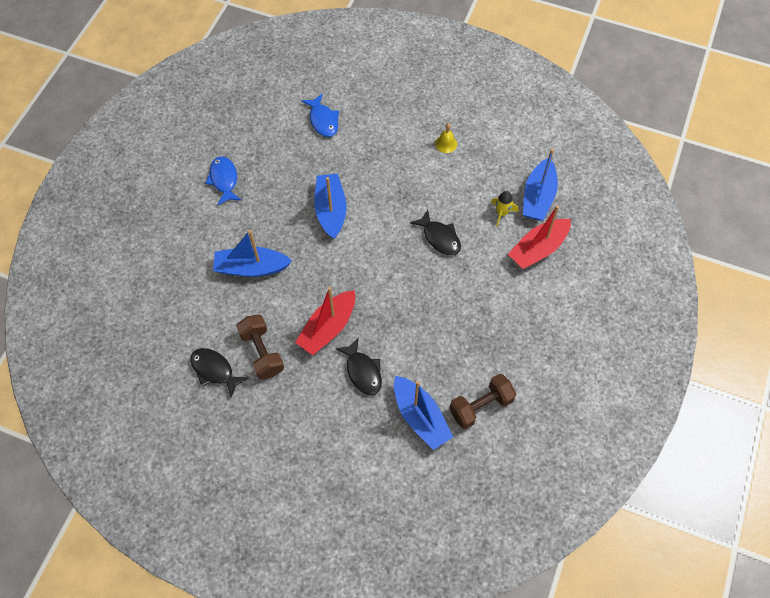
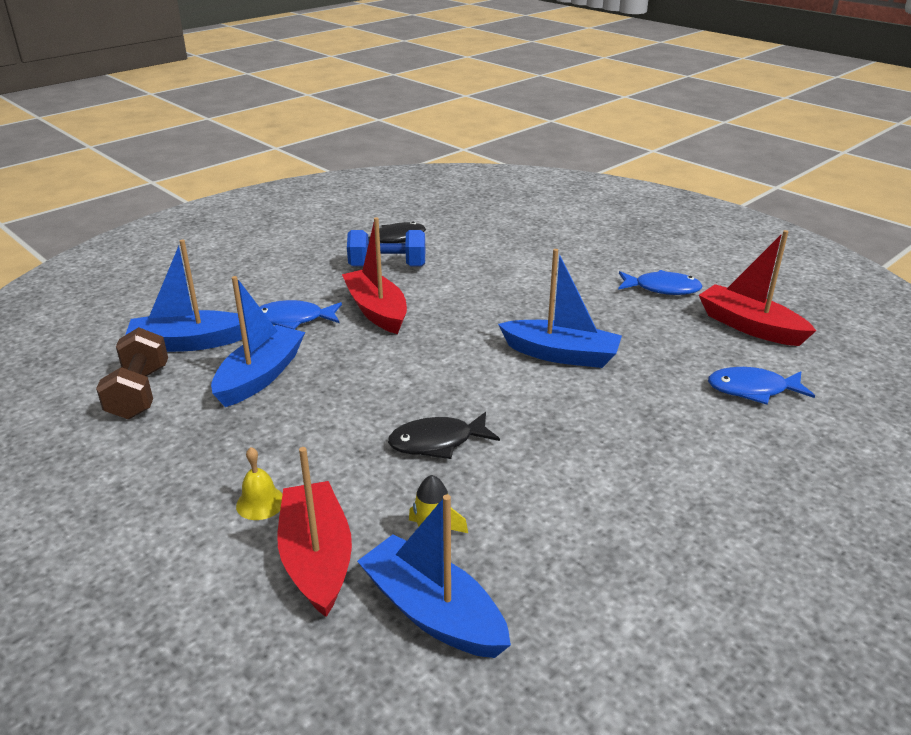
camera: 115 degrees right, 30 degrees down
blue boat [213,230,292,277] -> blue boat moved to [211,276,305,407]
brown dumbbell [236,315,284,380] -> blue dumbbell [347,230,425,267]
black fish [335,337,382,395] -> blue fish [260,300,342,329]
yellow bell [435,123,457,153] -> yellow bell moved to [236,447,283,520]
none -> red boat [699,230,816,346]

